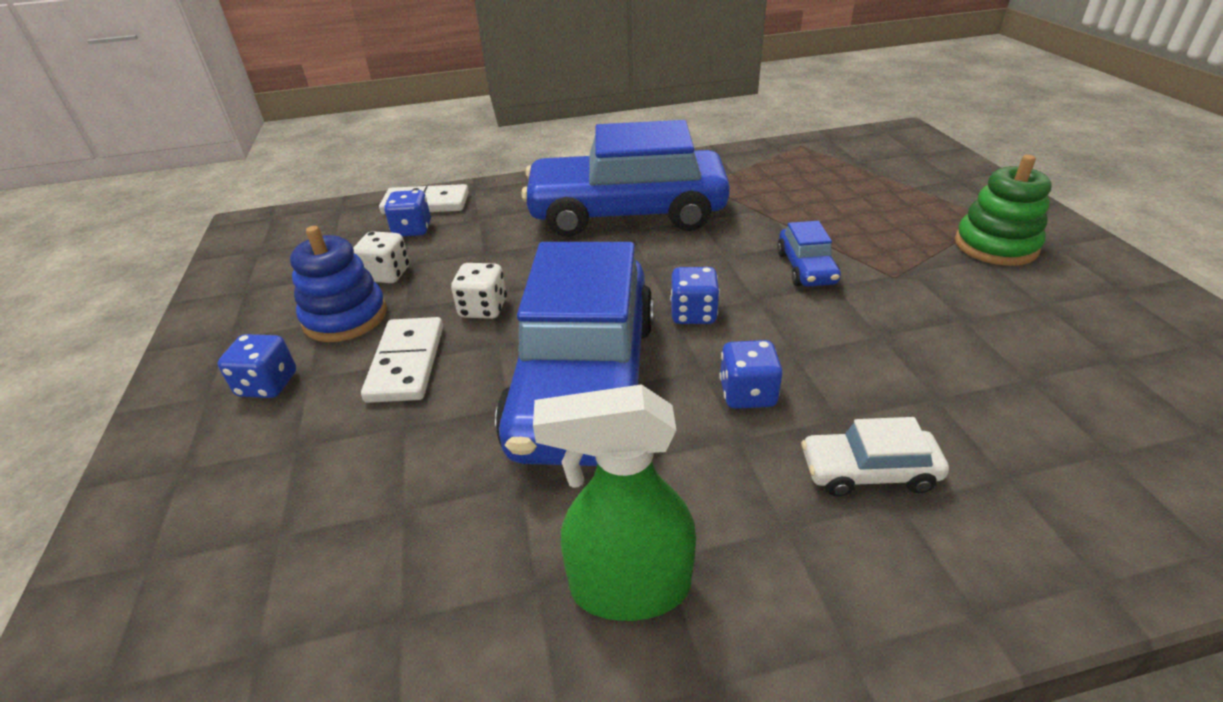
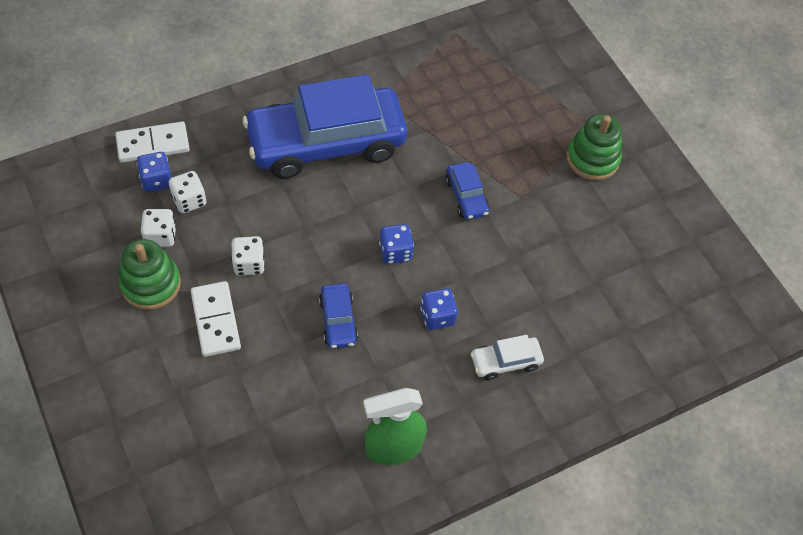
camera: 20 degrees left, 20 degrees up
blue dice [218,334,296,398] -> none
blue stacking toy [290,226,387,342] -> green stacking toy [119,239,181,310]
blue car [495,242,654,466] -> blue car [319,283,358,349], size x0.41
none -> white dice [169,171,206,213]

